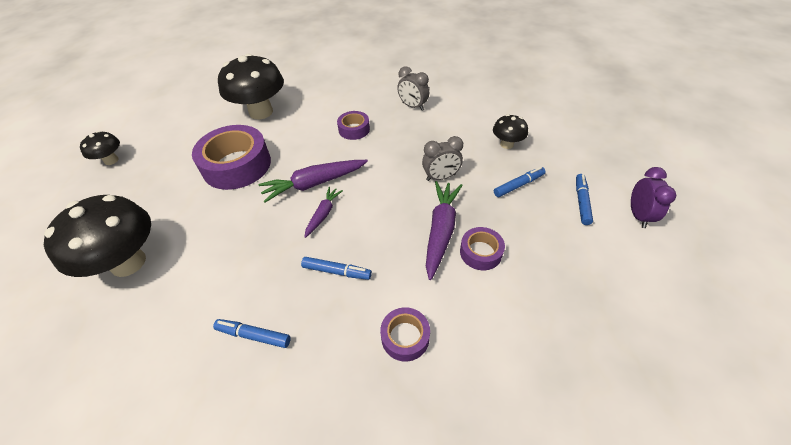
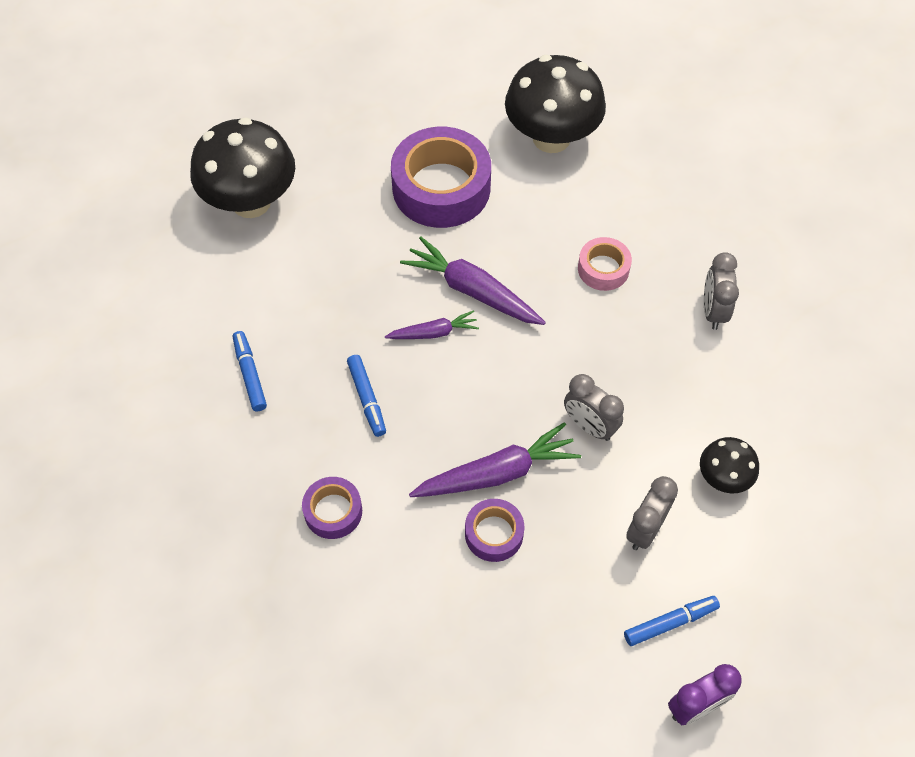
camera: 55 degrees right, 10 degrees up
black mushroom [80,131,120,165] -> none
purple tape [337,111,370,140] -> pink tape [578,237,632,291]
blue marker [494,167,546,197] -> grey clock [626,476,678,550]

